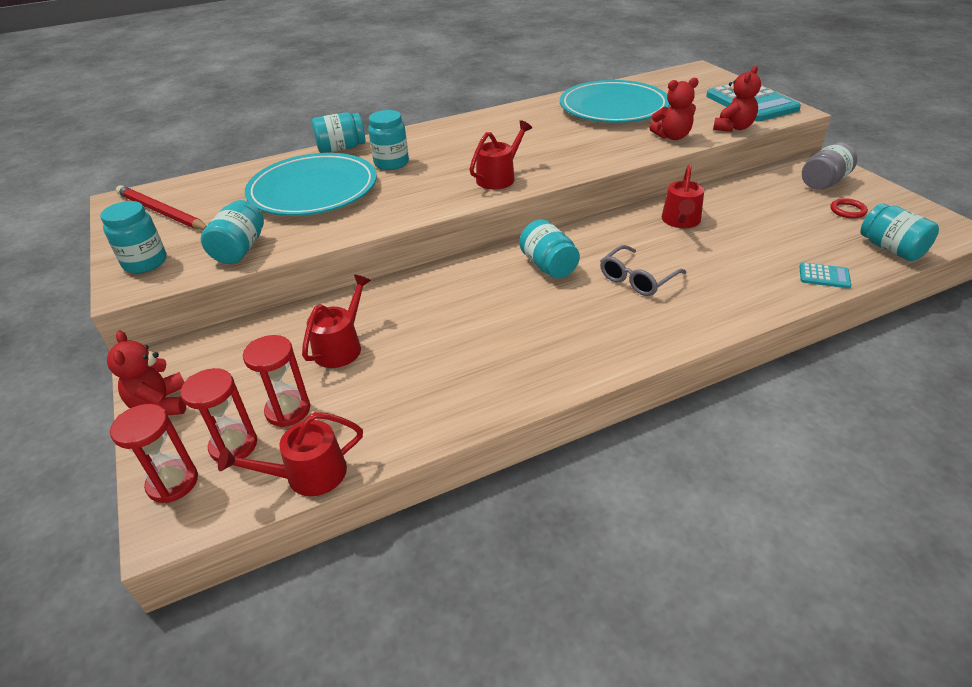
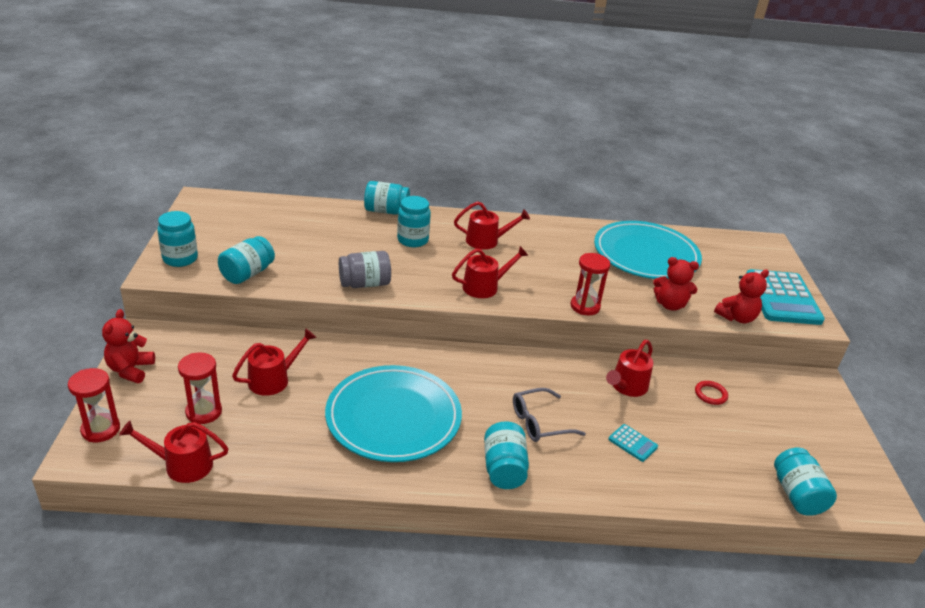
camera: 20 degrees right, 5 degrees down
red pencil [116,185,207,230] -> none
red hourglass [180,368,257,462] -> red hourglass moved to [571,253,611,315]
turquoise plate [245,153,377,216] -> turquoise plate moved to [325,365,462,462]
turquoise jar [519,219,580,279] -> turquoise jar moved to [484,421,529,489]
turquoise calculator [799,262,851,289] -> turquoise calculator moved to [608,424,658,462]
grey jar [802,142,857,190] -> grey jar moved to [339,251,391,288]
red ring [830,198,868,219] -> red ring moved to [695,381,728,405]
none -> red watering can [454,201,530,250]

